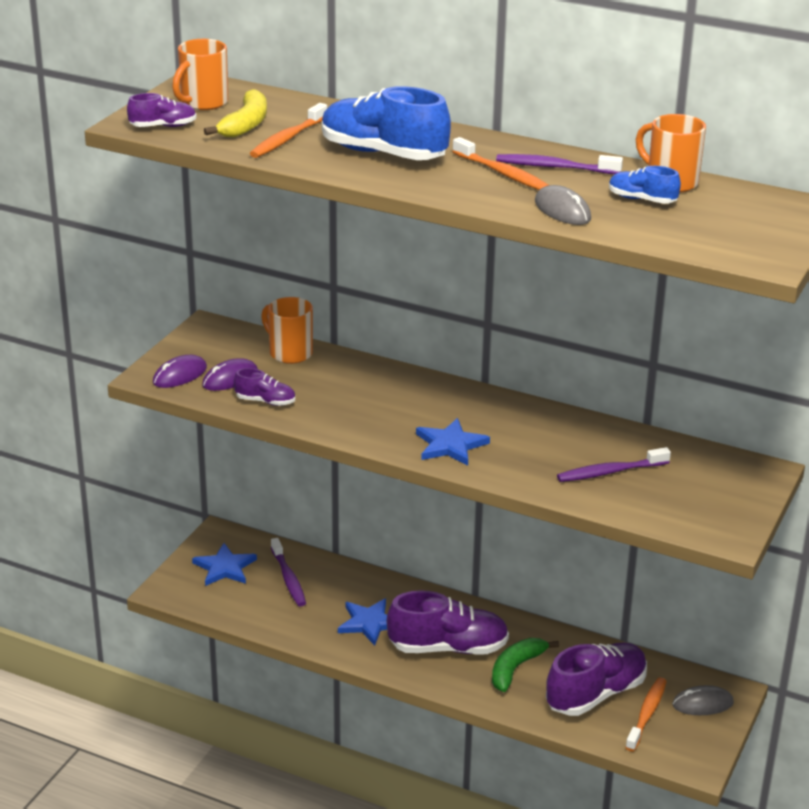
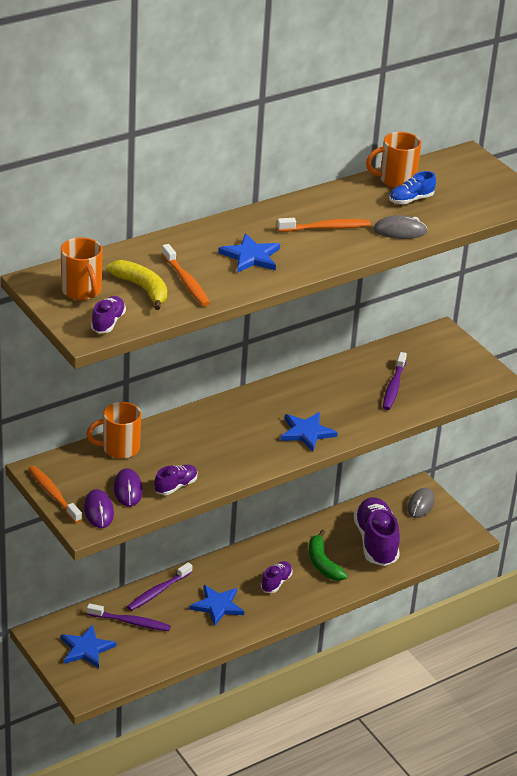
camera: 60 degrees left, 5 degrees up
blue shoe [322,86,451,160] -> blue star [218,234,280,273]
purple shoe [387,590,509,654] -> purple shoe [261,561,292,593], size x0.49
purple toothbrush [496,154,623,174] -> purple toothbrush moved to [127,562,192,611]
orange toothbrush [625,677,667,752] -> orange toothbrush moved to [28,466,82,523]

